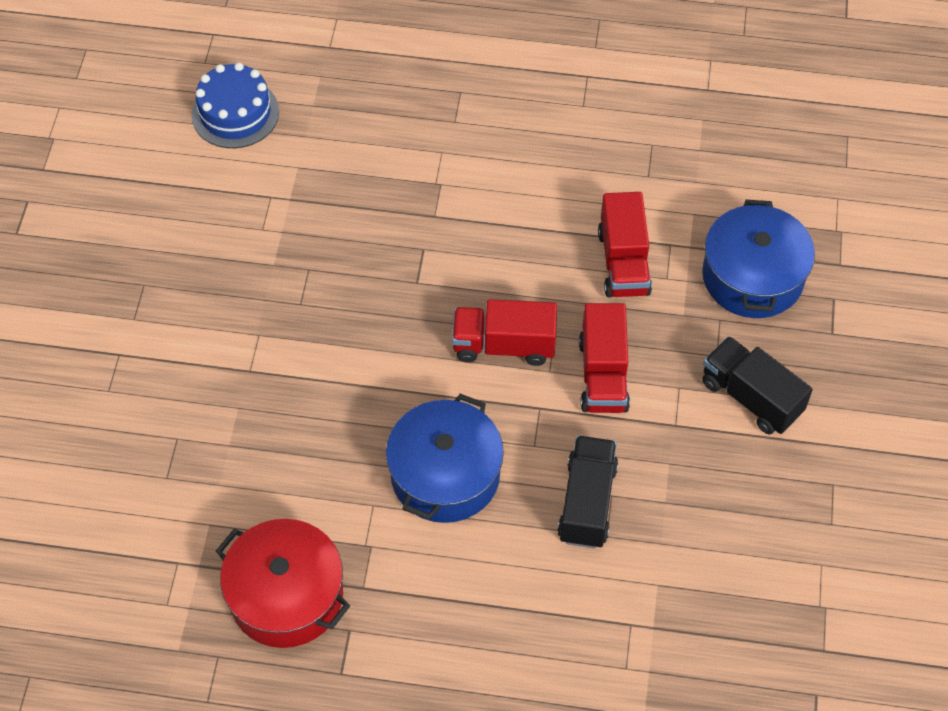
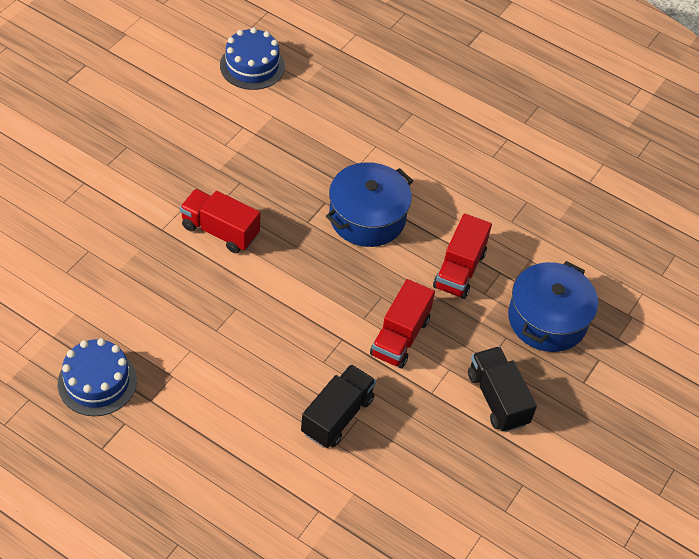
camera: 20 degrees right, 5 degrees down
red pot [216,519,350,648] -> blue cake [58,338,137,416]
blue pot [386,394,504,523] -> blue pot moved to [326,162,413,247]
red truck [452,299,557,366] -> red truck moved to [180,189,260,253]

